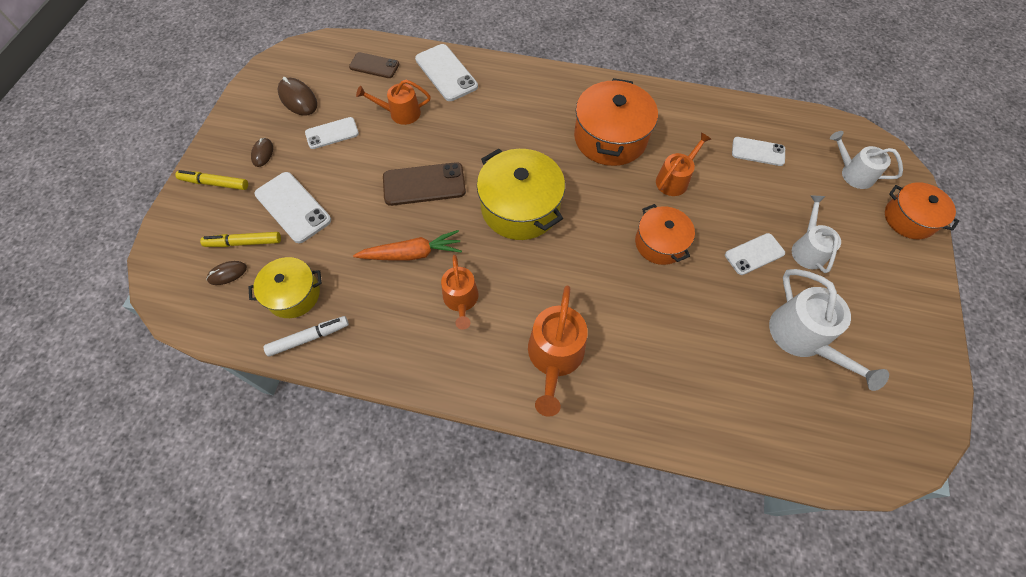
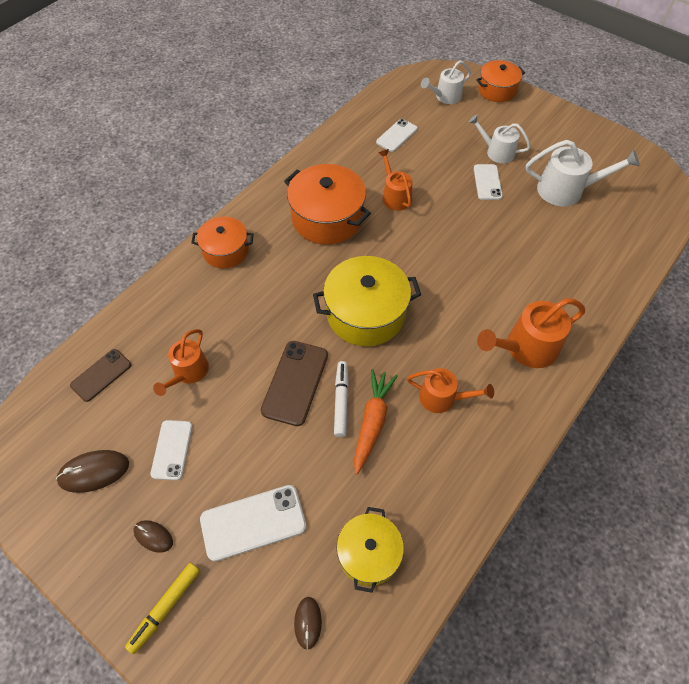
camera: 65 degrees left, 5 degrees down
yellow marker [200,232,281,247] -> none
white marker [263,316,349,357] -> white marker moved to [334,361,349,437]
white phone [415,44,478,101] -> none
orange watering can [528,286,588,417] -> orange watering can turned 120 degrees clockwise [477,298,585,368]
orange pot [635,204,695,265] -> orange pot moved to [191,216,254,268]

